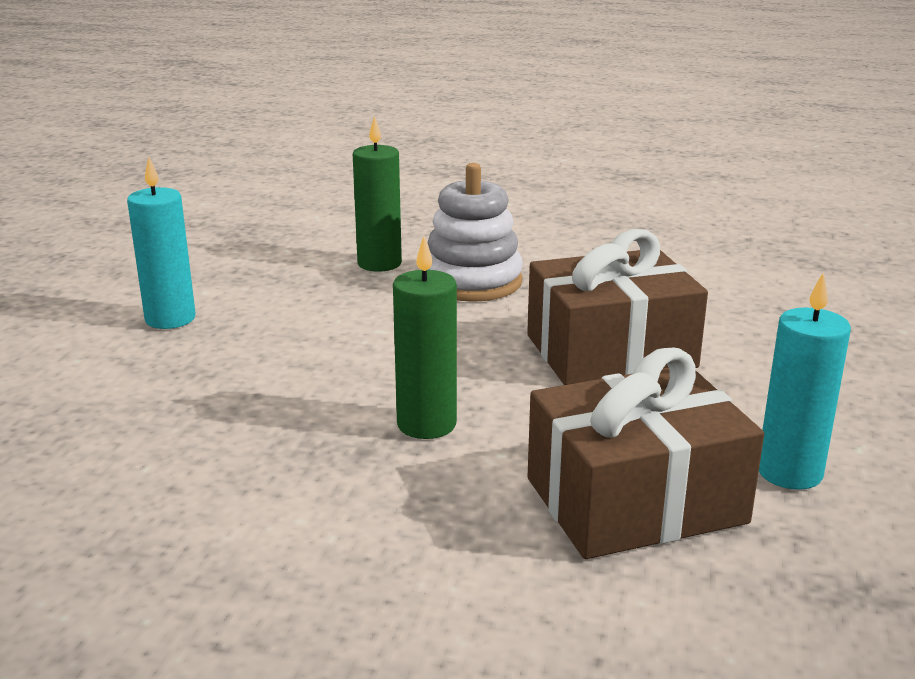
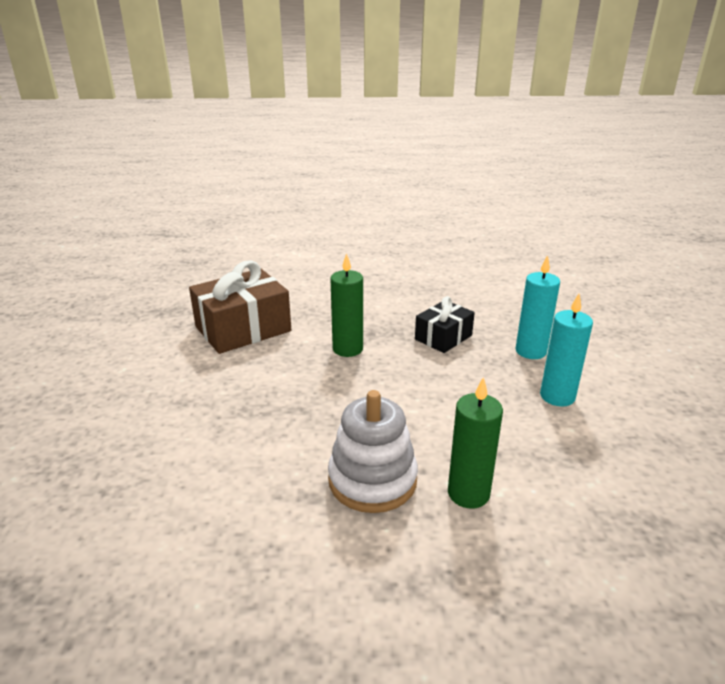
camera: 165 degrees right, 5 degrees up
brown gift [527,229,708,385] -> none
turquoise candle [759,272,851,490] -> turquoise candle moved to [515,255,560,359]
none -> black gift [415,296,475,353]

